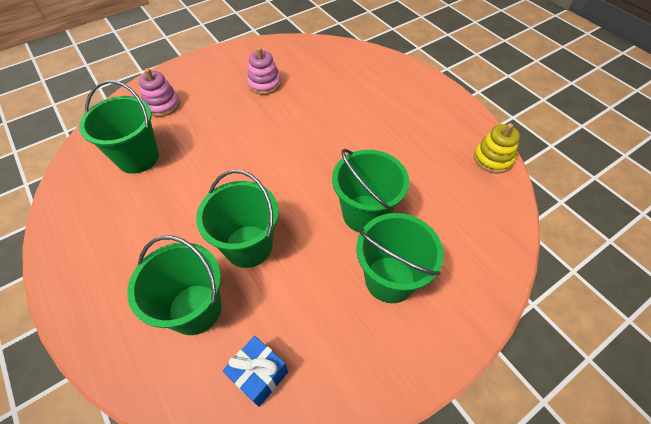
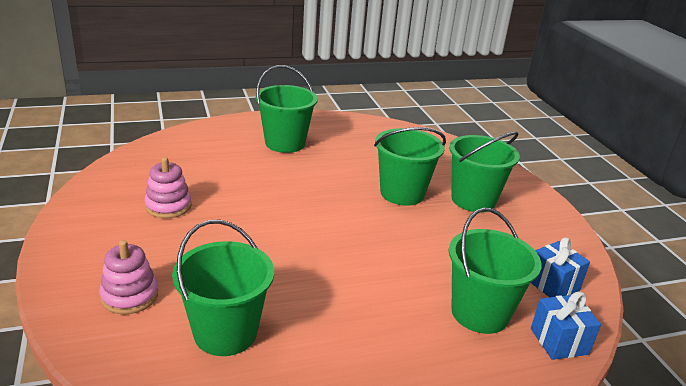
camera: 75 degrees left, 25 degrees down
green bucket [196,170,279,268] -> green bucket moved to [256,65,318,153]
yellow stacking toy [474,123,520,174] -> none
none -> blue gift [531,292,601,360]

